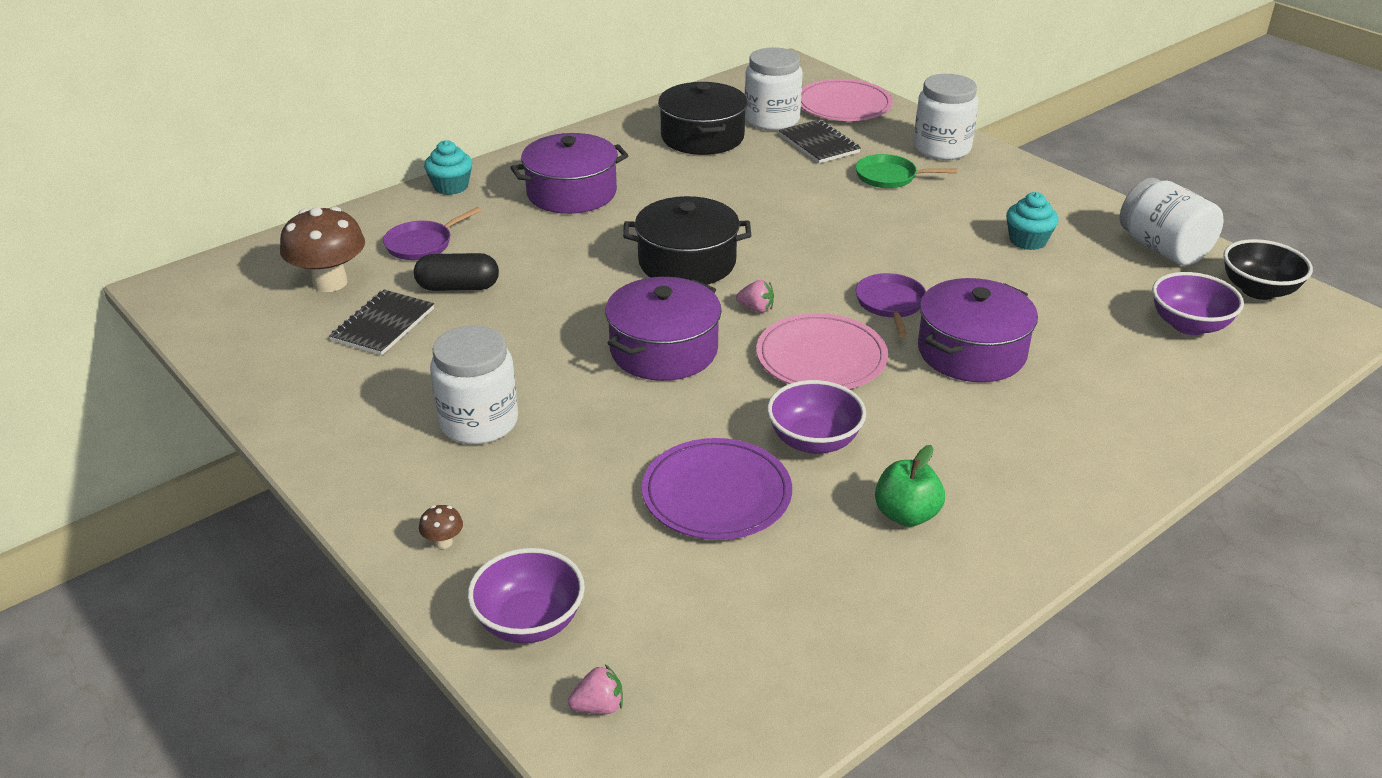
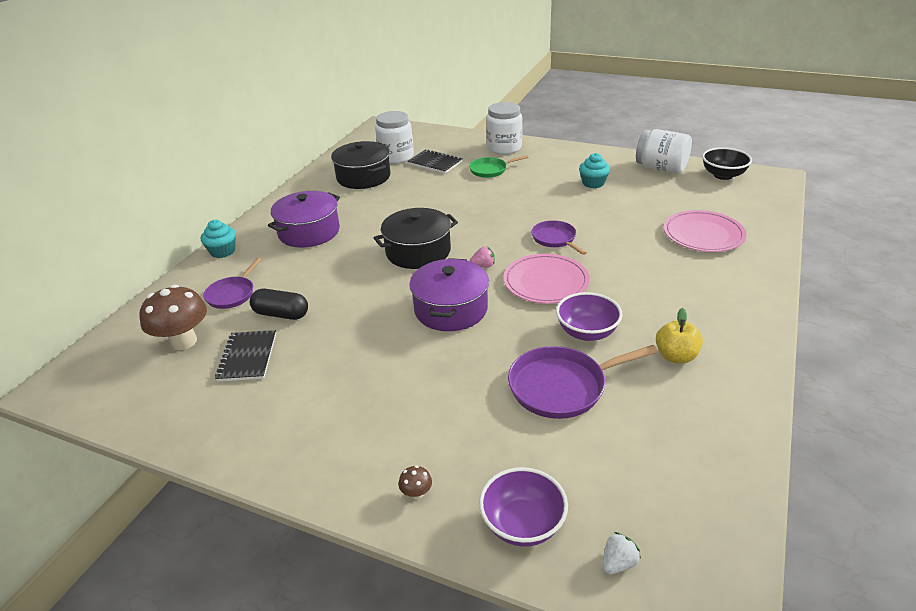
camera: 25 degrees left, 0 degrees up
black capsule [414,253,499,291] -> black capsule turned 45 degrees clockwise [250,289,308,320]
white jar [430,325,518,444] -> none
pink strawberry [568,664,623,714] -> white strawberry [602,532,641,575]
purple plate [642,438,792,540] -> purple pan [508,345,658,419]
pink plate [801,79,893,121] -> pink plate moved to [664,210,746,252]
green apple [875,445,945,527] -> yellow apple [656,308,703,364]
purple pot [918,278,1038,382] -> none
purple bowl [1152,272,1244,335] -> none

